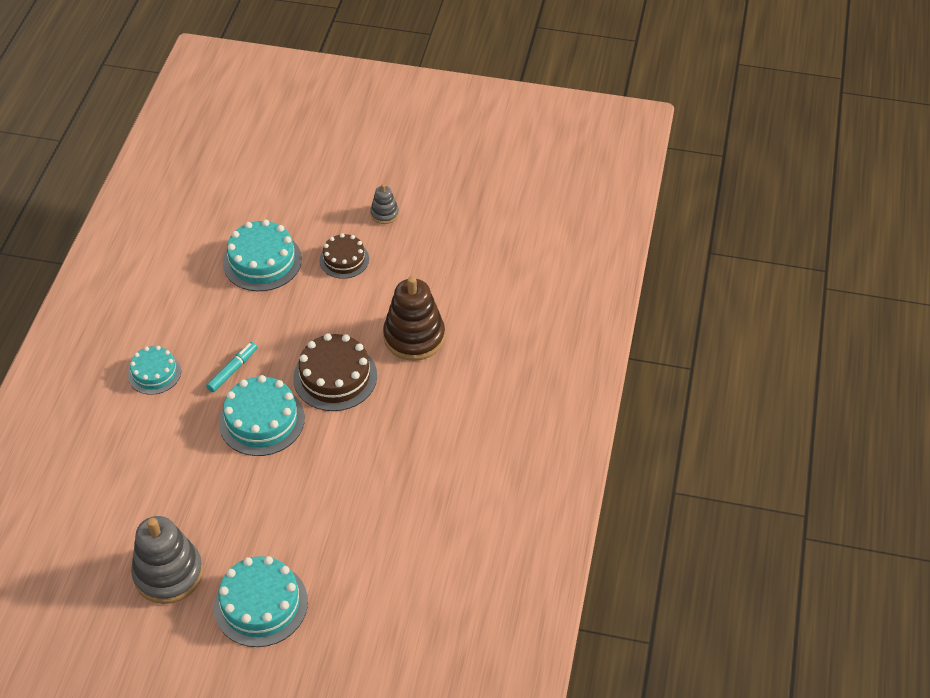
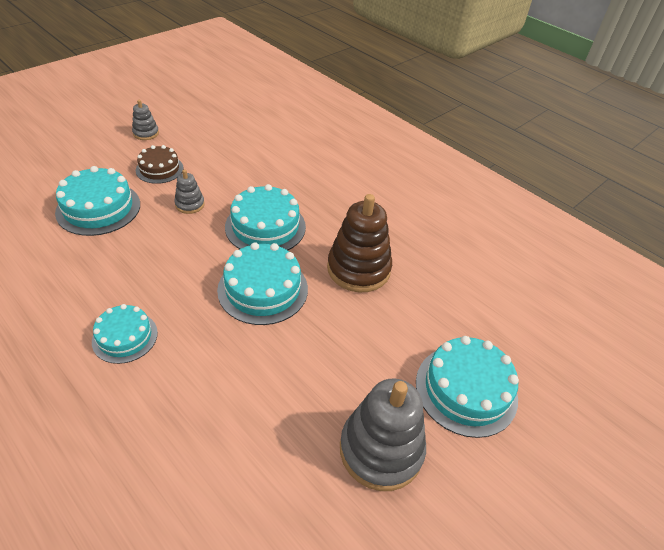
camera: 60 degrees left, 5 degrees down
turquoise marker [206,342,257,392] -> none
brown cake [293,333,377,411] -> turquoise cake [225,184,306,250]
brown stacking toy [383,276,445,361] -> brown stacking toy moved to [327,194,392,292]
none -> grey stacking toy [174,170,205,214]

